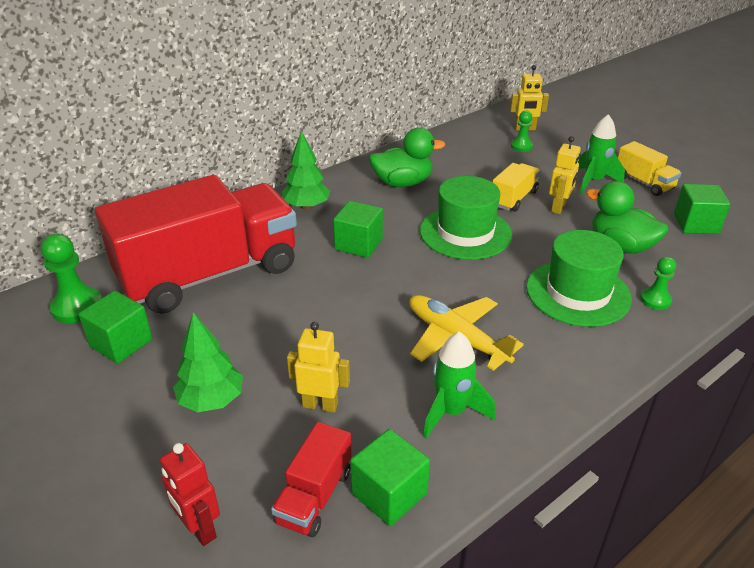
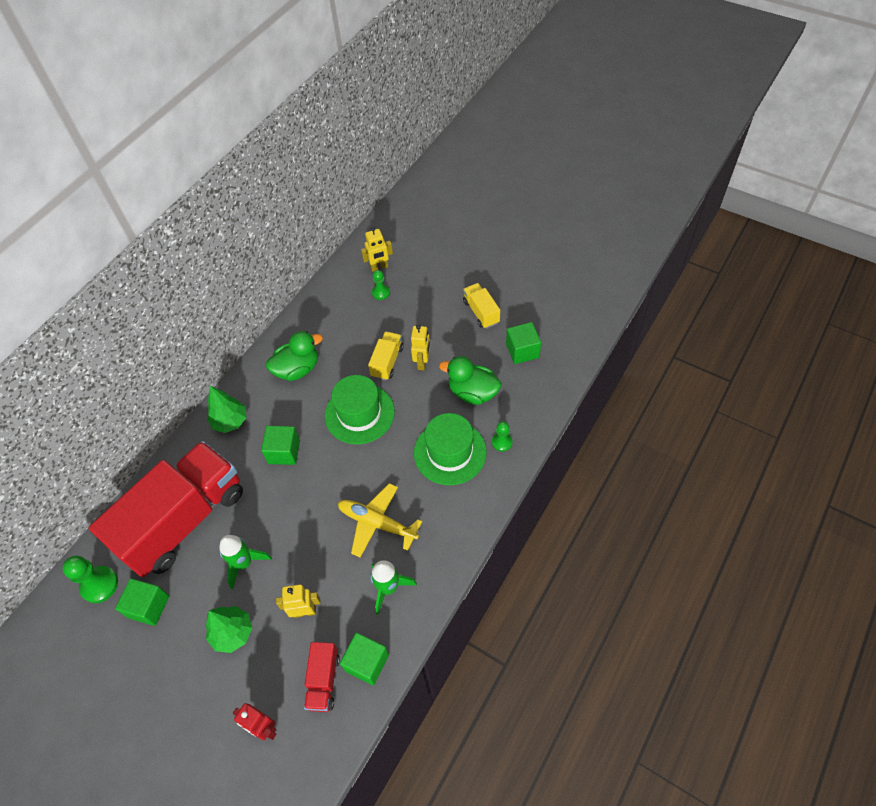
camera: 15 degrees left, 20 degrees up
green rocket [578,114,625,194] -> green rocket moved to [219,535,272,589]
yellow truck [618,141,681,196] -> yellow truck turned 150 degrees counterclockwise [463,283,500,329]

